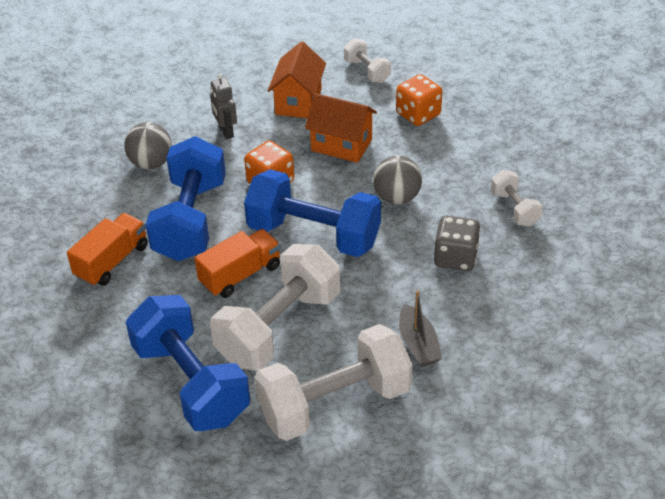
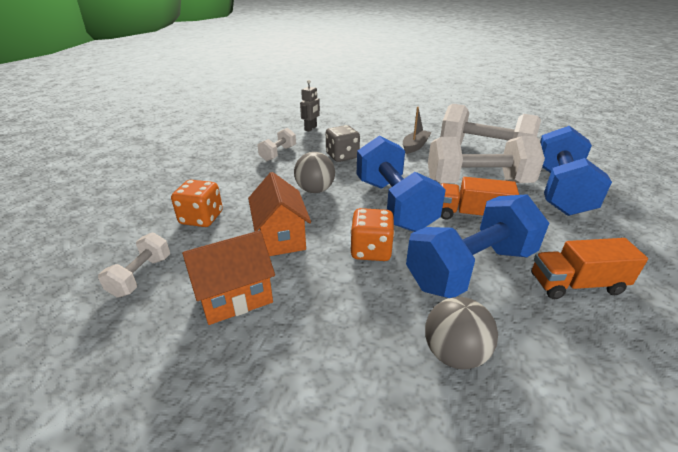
camera: 130 degrees left, 10 degrees down
grey robot [210,74,237,139] -> grey robot moved to [300,80,320,131]

